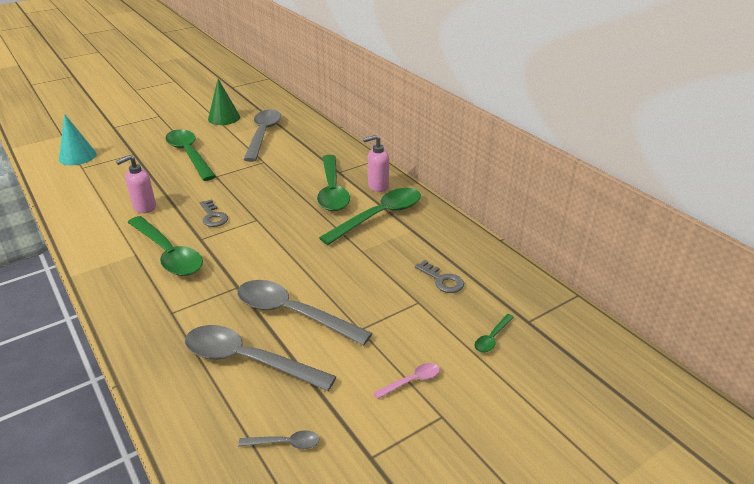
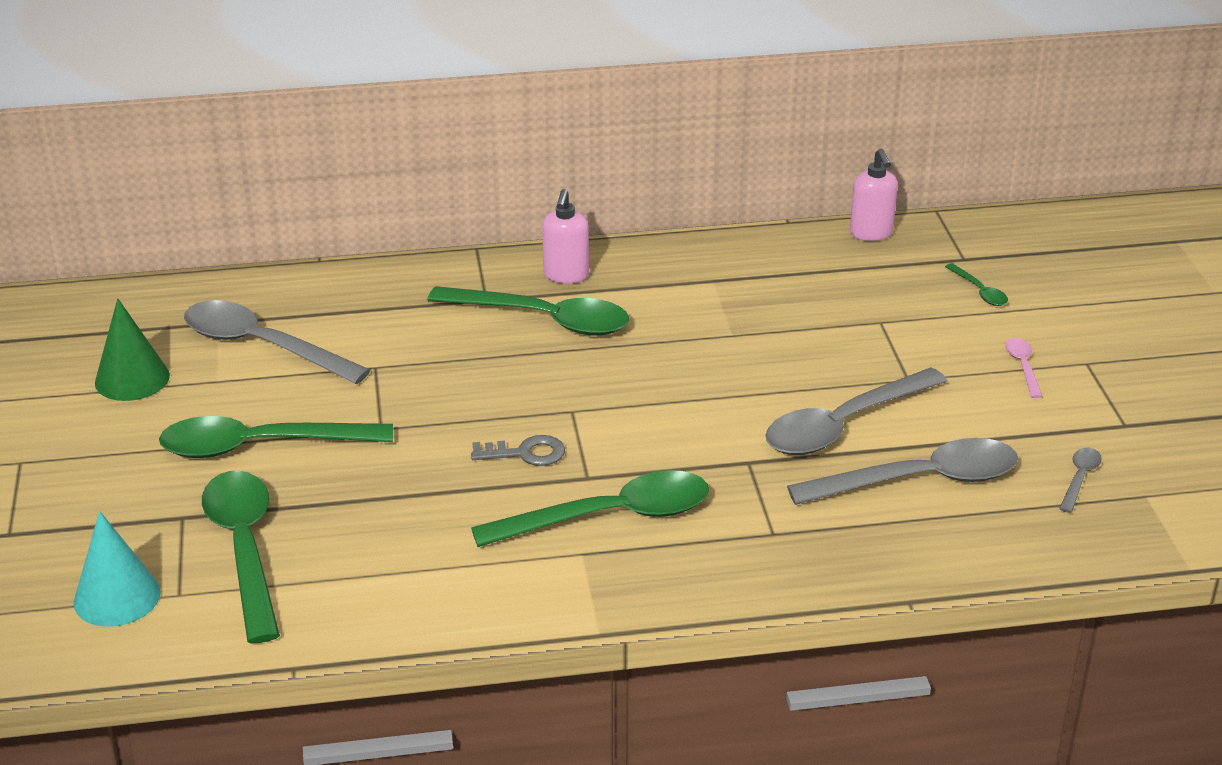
camera: 65 degrees left, 0 degrees up
pink soap dispenser [116,155,156,213] -> pink soap dispenser moved to [850,148,898,241]
grey spoon [185,325,337,391] -> grey spoon turned 150 degrees counterclockwise [787,438,1018,505]
green spoon [319,188,421,245] -> green spoon moved to [202,471,280,643]
grey key [415,260,464,293] -> none

